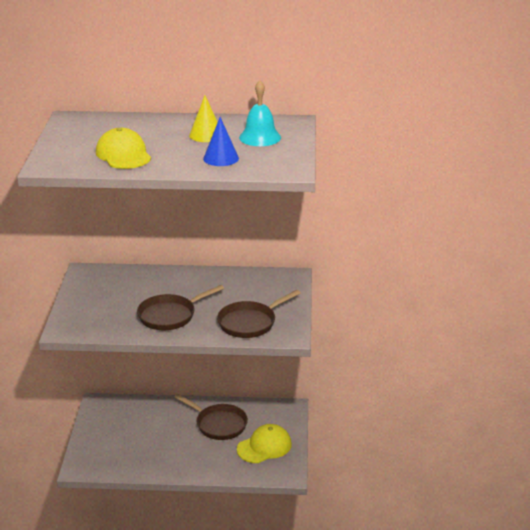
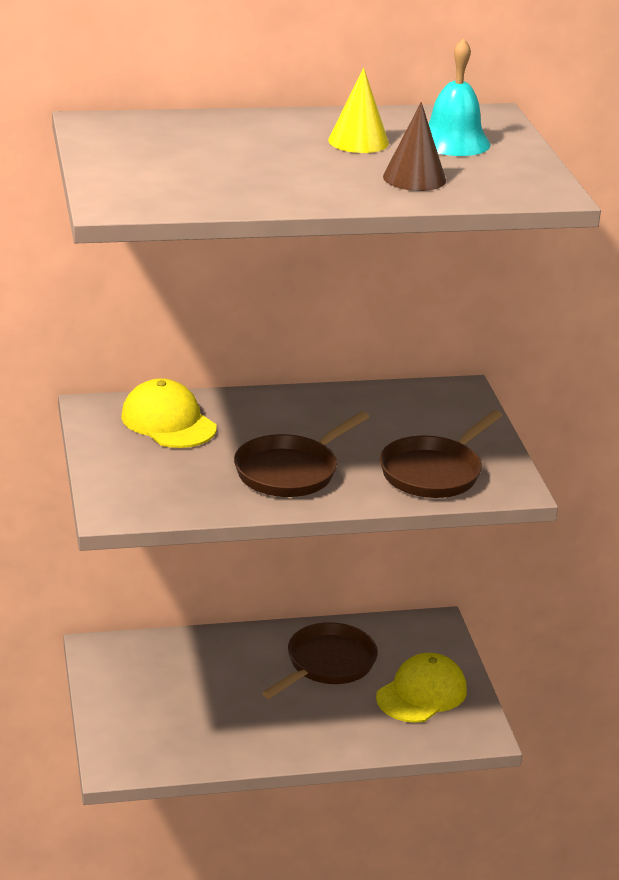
camera: 15 degrees left, 0 degrees up
yellow cap [96,128,151,169] -> yellow cap moved to [121,378,217,448]
brown pan [174,394,248,440] -> brown pan turned 75 degrees counterclockwise [262,622,378,699]
blue cone [203,117,239,166] -> brown cone [383,102,446,191]

